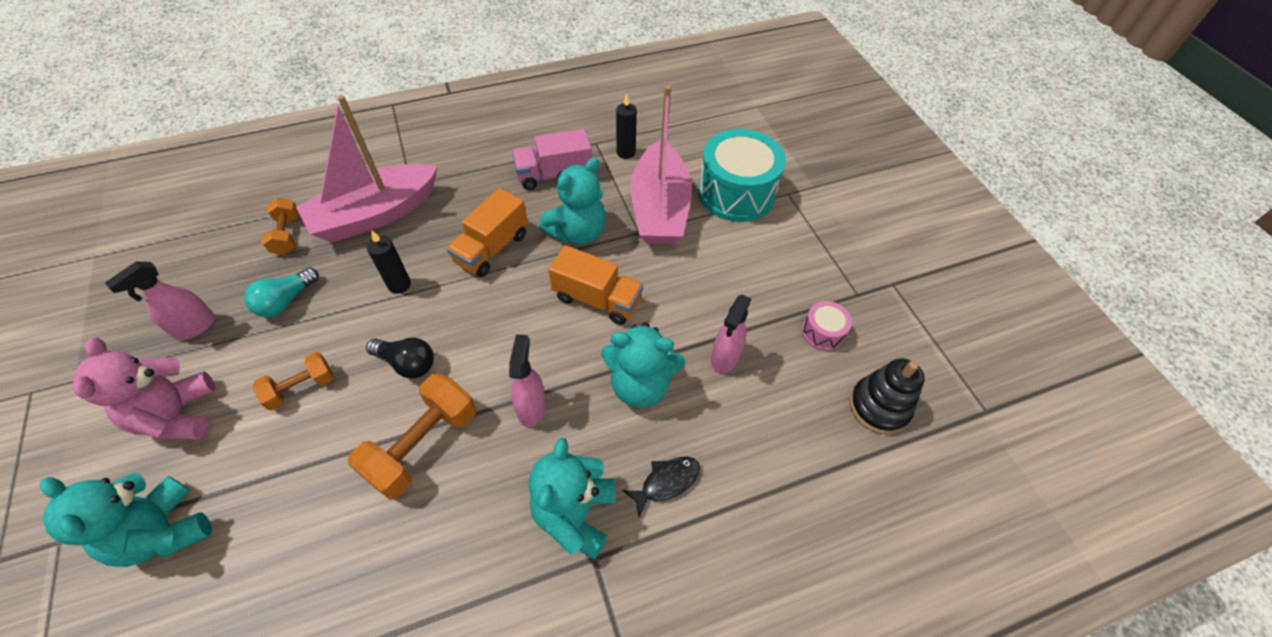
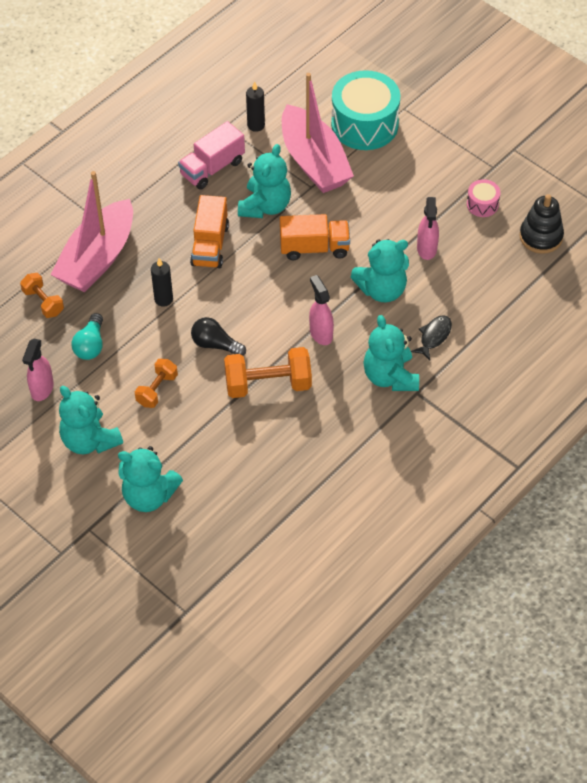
camera: 25 degrees left, 0 degrees up
pink teddy bear [73,338,215,440] -> turquoise teddy bear [59,386,123,454]
orange dumbbell [348,373,476,500] -> orange dumbbell turned 75 degrees clockwise [224,347,312,398]
black light bulb [366,338,434,378] -> black light bulb turned 150 degrees counterclockwise [191,317,246,356]

